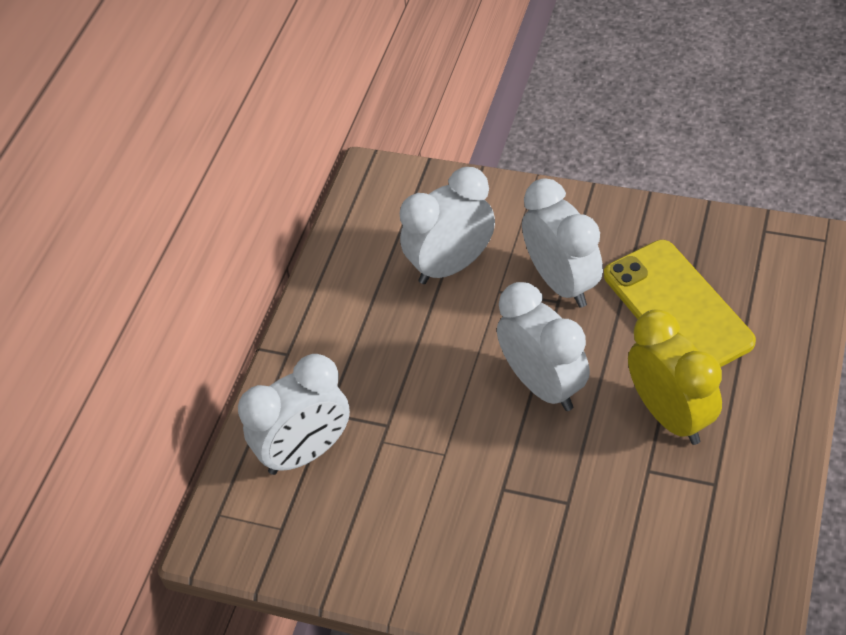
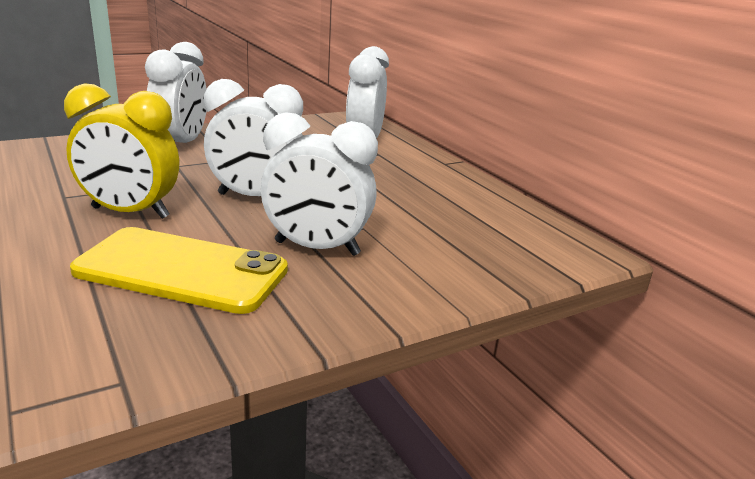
camera: 125 degrees right, 25 degrees down
white clock [400,167,495,284] -> white clock moved to [145,42,207,143]

